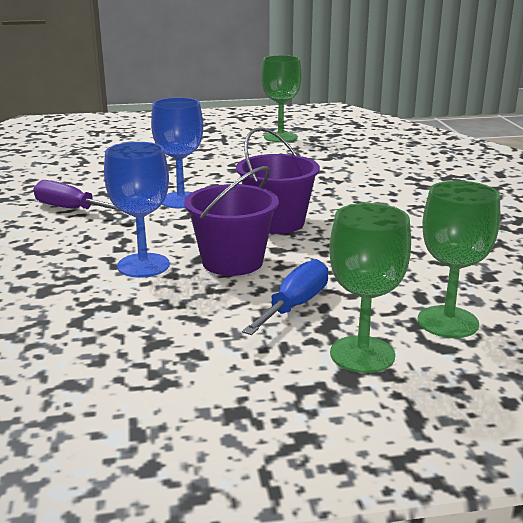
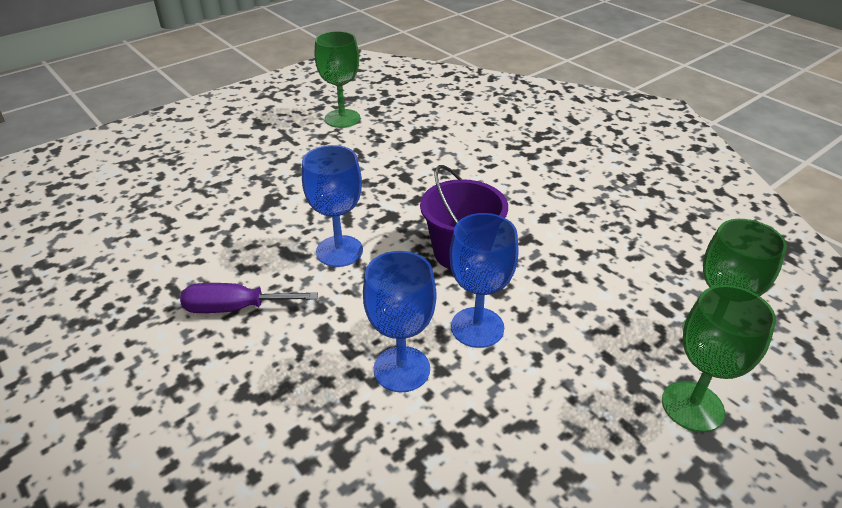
camera: 30 degrees left, 15 degrees up
purple bucket [184,166,279,276] -> blue goblet [449,213,519,348]
blue screwdriver [242,259,328,335] -> none

